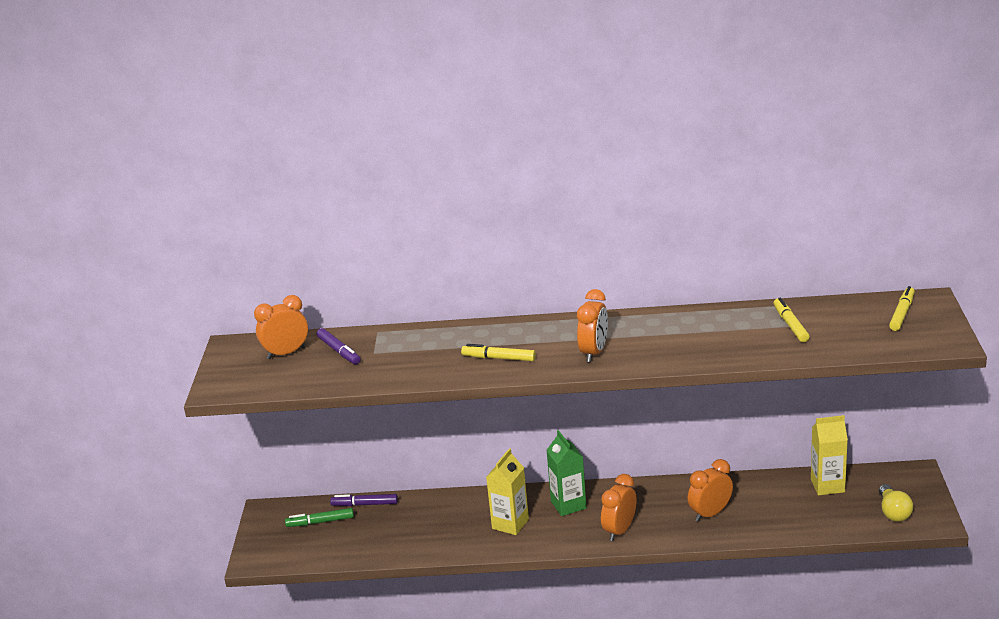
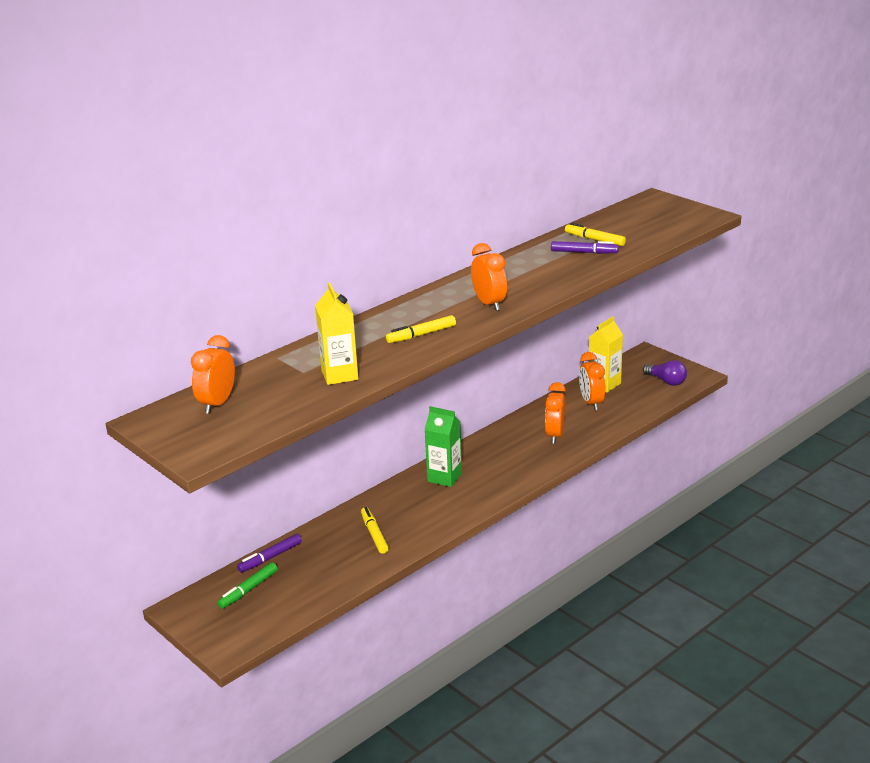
camera: 45 degrees left, 0 degrees up
purple marker [317,328,361,365] -> purple marker moved to [551,241,619,254]
yellow carton [486,448,529,535] -> yellow carton moved to [315,283,358,385]
orange clock [601,474,637,541] -> orange clock moved to [579,352,605,410]
yellow light bulb [879,484,913,522] -> purple light bulb [643,360,687,386]
yellow marker [889,286,915,331] -> yellow marker moved to [361,507,389,554]

